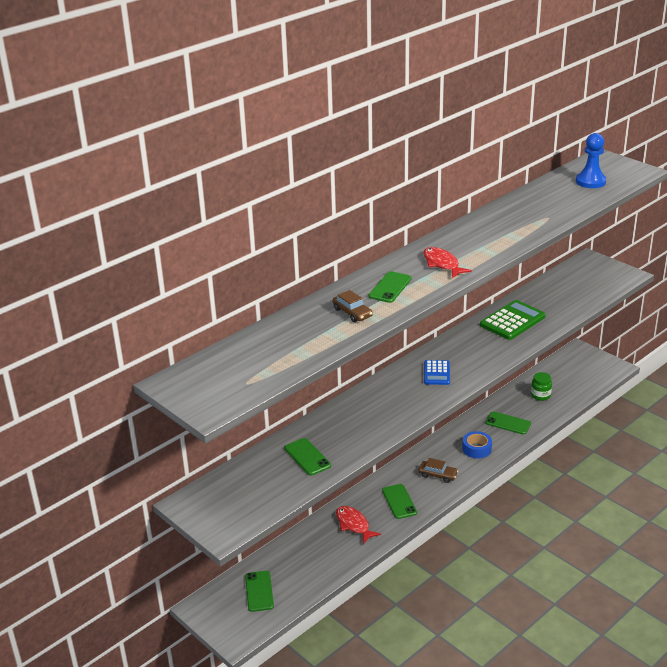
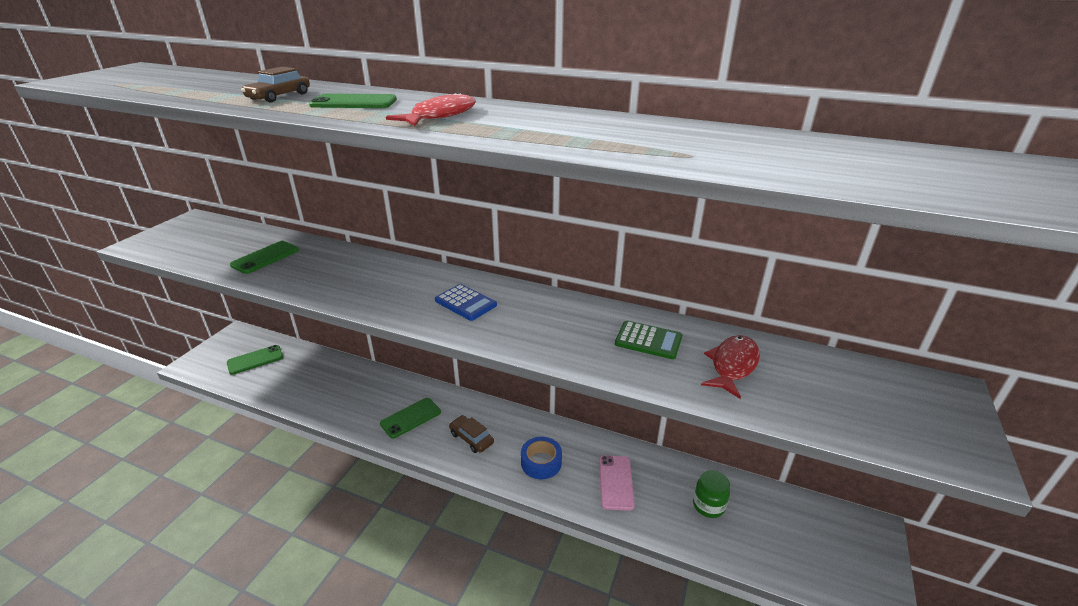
camera: 65 degrees right, 0 degrees up
red fish [336,506,381,544] -> red fish moved to [701,335,760,399]
brown car [419,458,458,483] -> brown car turned 135 degrees clockwise [449,415,494,453]
blue calculator [424,360,450,385] -> blue calculator turned 120 degrees counterclockwise [435,284,497,321]
green calculator [480,300,545,340] -> green calculator [615,321,682,359], size x0.61
green phone [485,411,531,435] -> pink phone [599,455,635,511]
blue pawn [576,133,606,188] -> none

